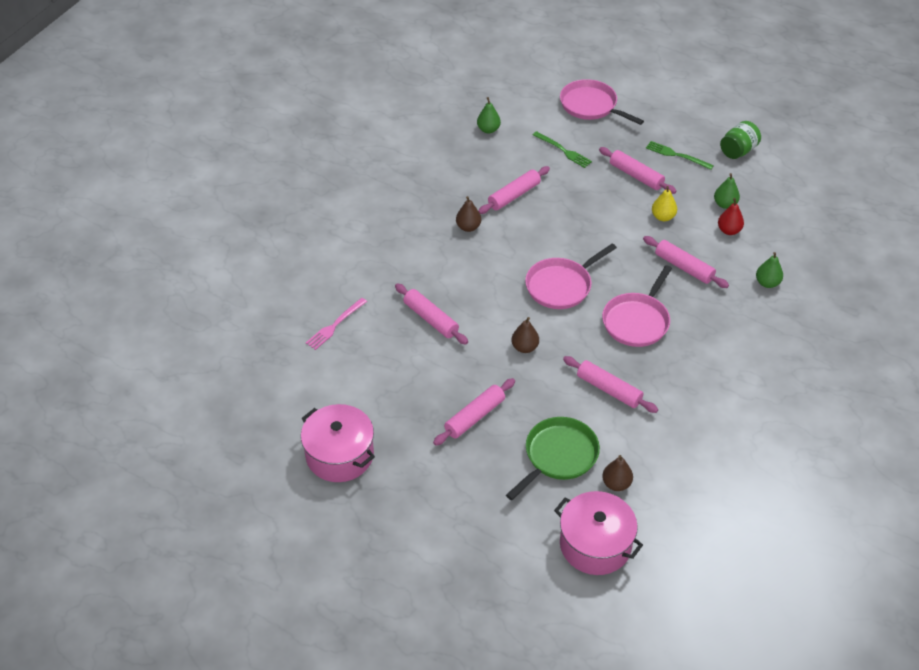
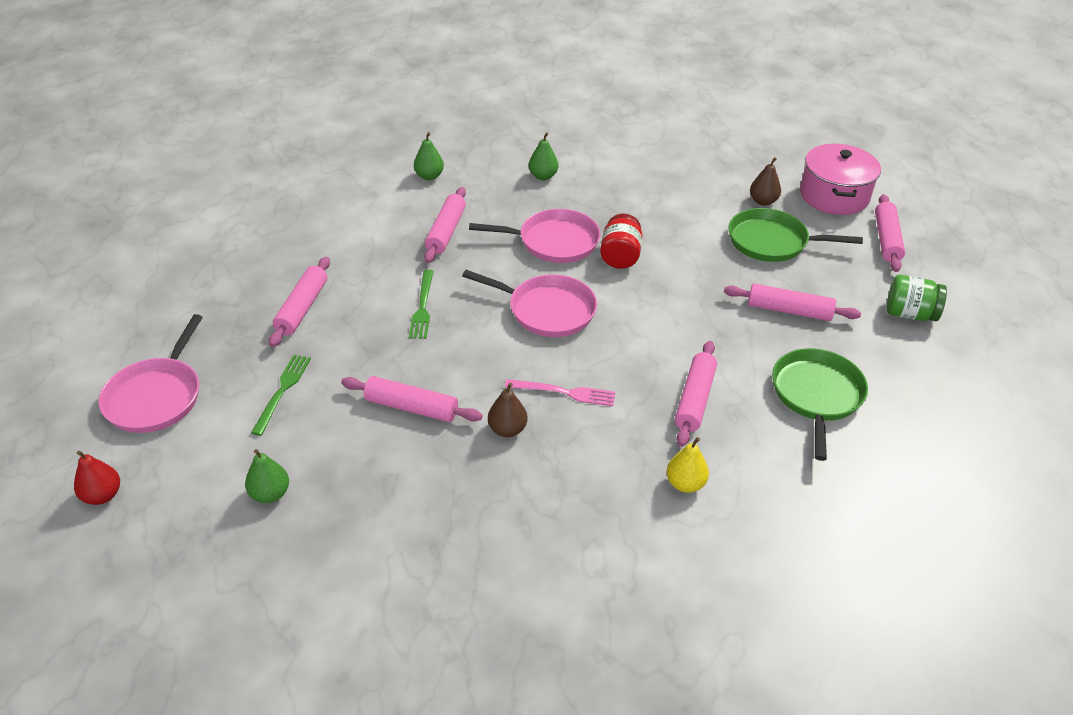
camera: 120 degrees left, 5 degrees down
pink pot [301,404,375,482] -> none
pink fork [306,298,367,350] -> pink fork moved to [505,379,615,406]
brown pear [511,317,539,353] -> none
pink rolling pin [563,356,658,413] -> pink rolling pin moved to [875,194,905,272]
green fork [646,141,714,170] -> green fork moved to [409,270,434,339]
yellow pear [652,186,677,221] -> yellow pear moved to [666,437,709,493]
green pear [714,173,740,209] -> green pear moved to [529,132,558,180]
red pear [718,198,744,235] -> red pear moved to [74,451,120,505]
green jar [720,121,761,159] -> green jar moved to [887,275,947,321]
none -> red jar [600,214,643,269]
none -> green pan [772,348,868,461]

